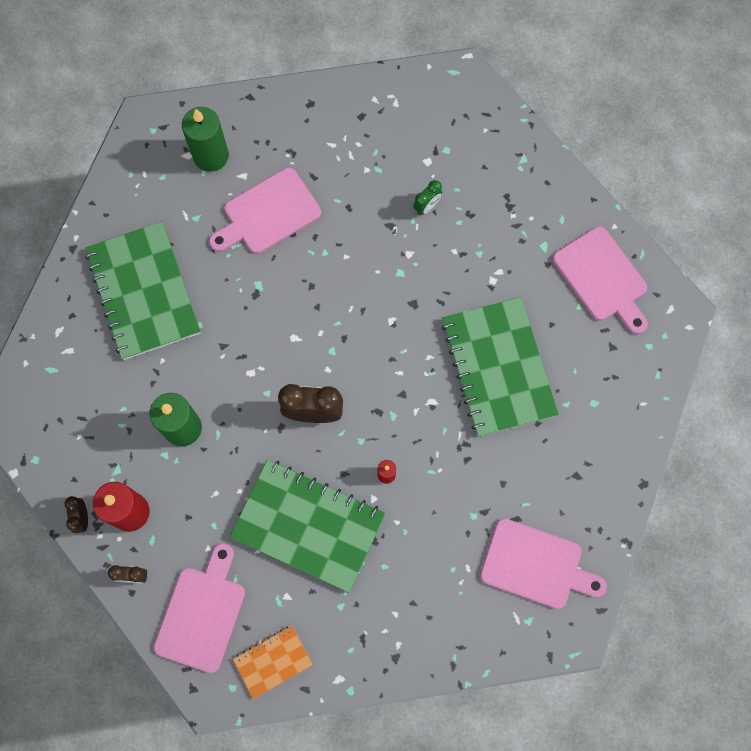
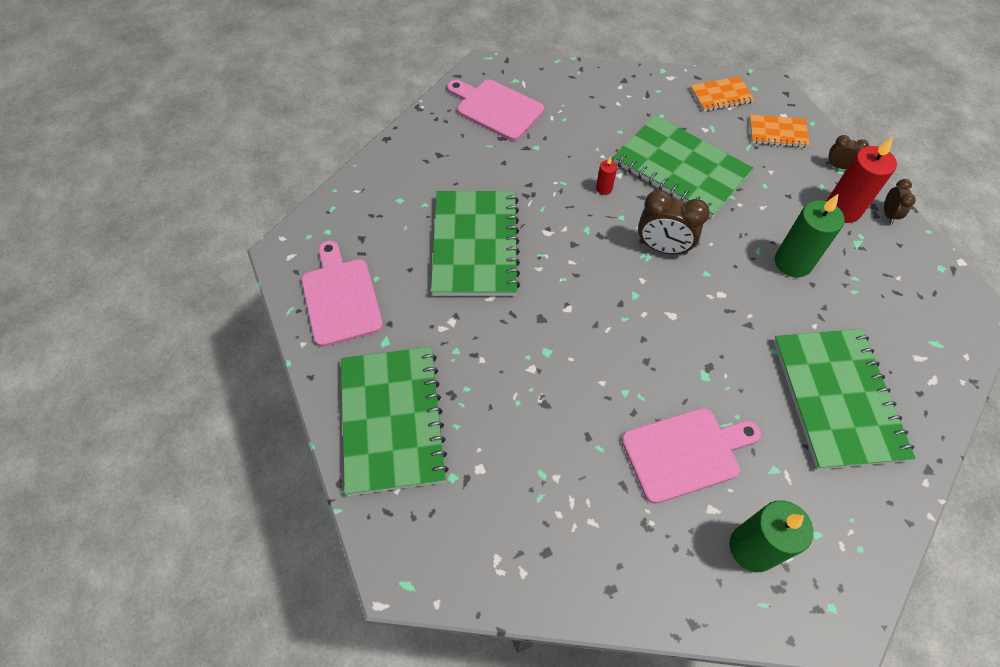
camera: 165 degrees left, 15 degrees down
pink cutting board [154,543,245,673] -> orange notebook [749,114,810,148]
green clock [413,180,442,215] -> none
none -> green notebook [341,347,449,496]

